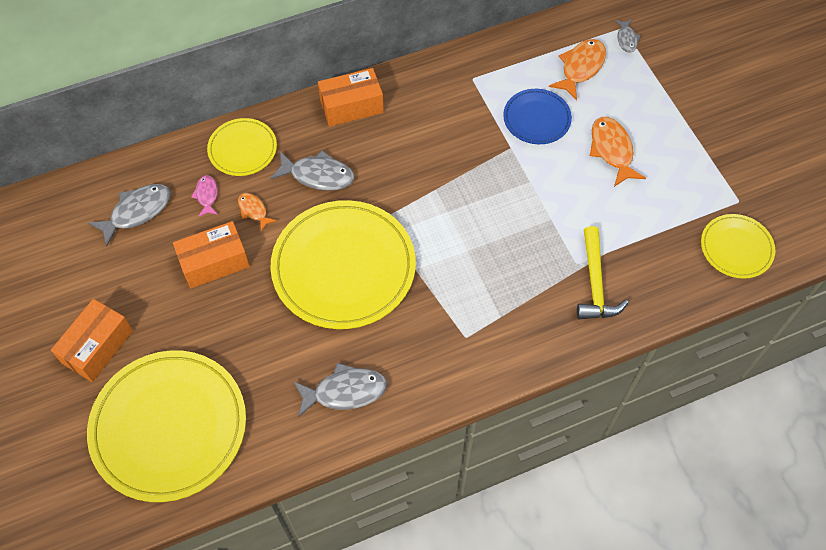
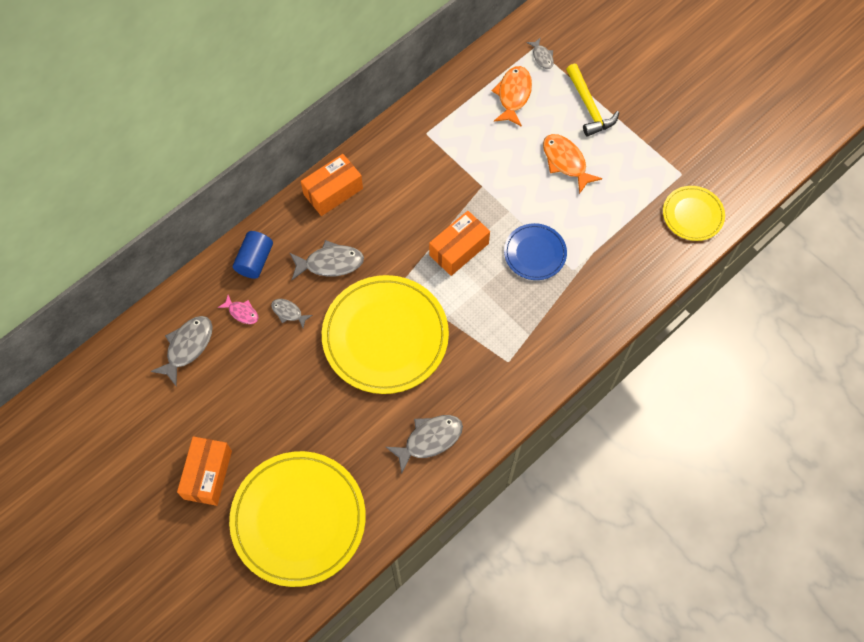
camera: 20 degrees left, 5 degrees up
orange box [173,221,250,288] -> orange box moved to [429,211,490,276]
pink fish [191,175,218,217] -> pink fish turned 150 degrees clockwise [218,295,258,324]
yellow plate [207,118,277,176] -> blue cylinder [233,231,273,279]
orange fish [238,193,277,231] -> grey fish [271,299,312,328]
blue plate [503,89,572,144] -> blue plate moved to [504,223,567,280]
yellow hammer [577,226,629,319] -> yellow hammer moved to [566,64,619,136]

